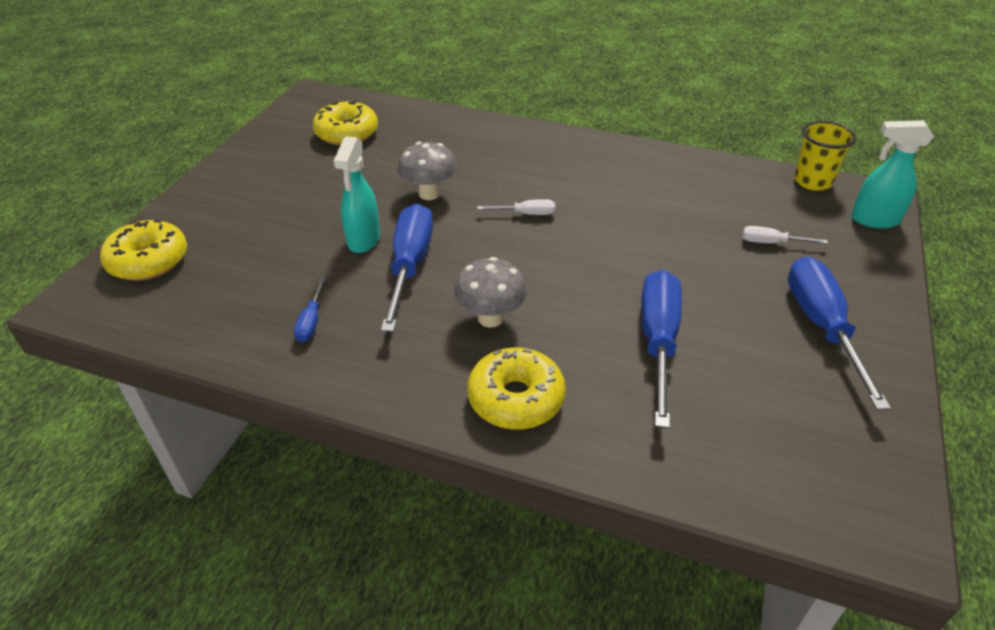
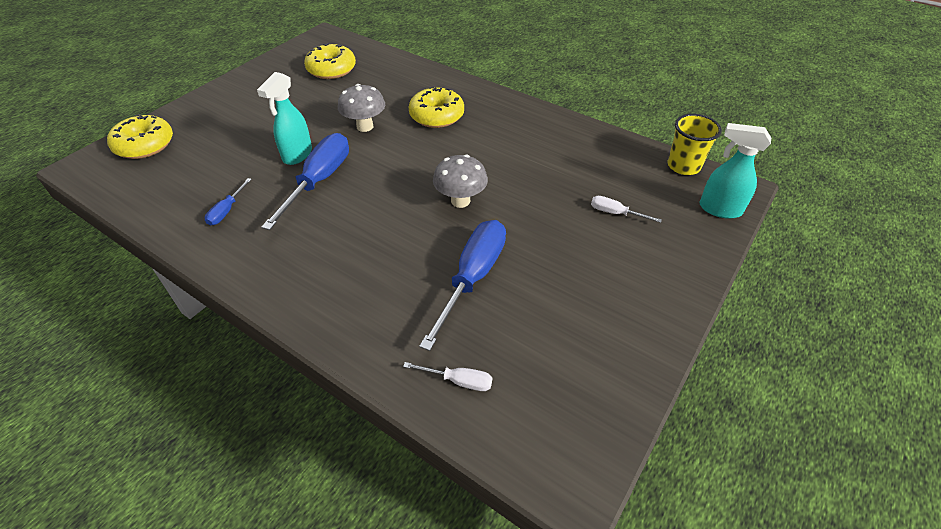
camera: 15 degrees right, 5 degrees up
grey mushroom [454,257,527,328] -> grey mushroom moved to [433,155,488,208]
yellow donut [467,348,566,430] -> yellow donut moved to [409,87,464,128]
white screwdriver [478,199,555,215] -> white screwdriver moved to [403,362,492,391]
blue screwdriver [788,257,891,410] -> none

